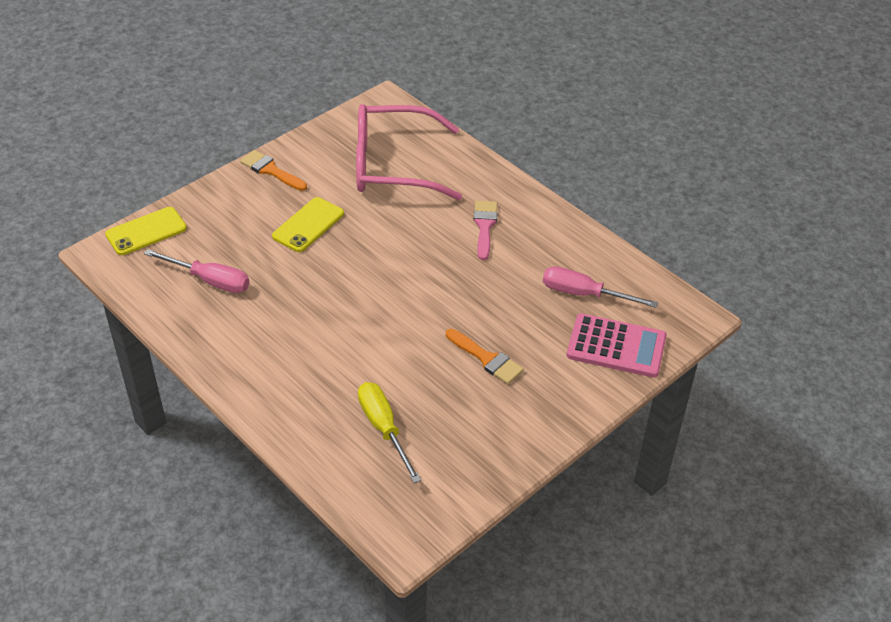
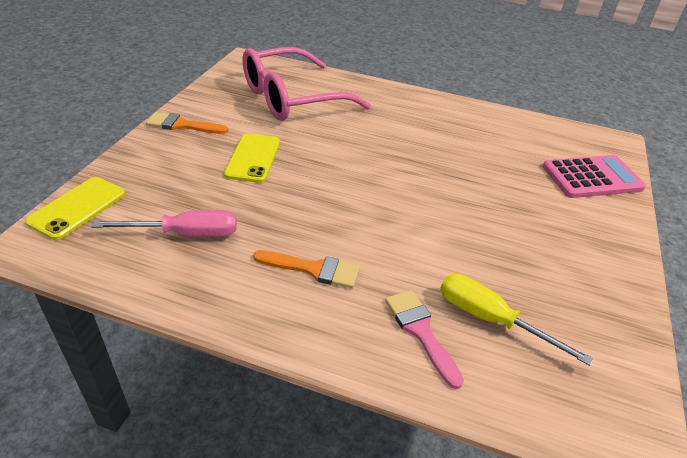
camera: 30 degrees left, 5 degrees down
orange brush [446,329,524,384] -> orange brush moved to [253,250,360,288]
pink brush [474,201,497,260] -> pink brush moved to [385,290,464,389]
pink screwdriver [543,266,658,308] -> none

